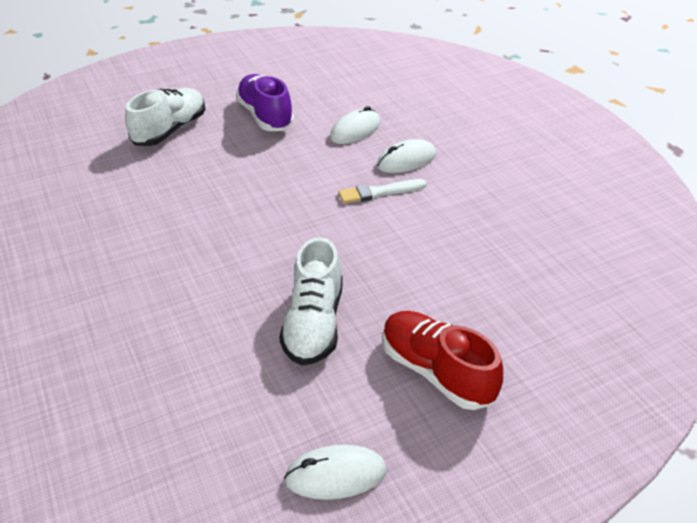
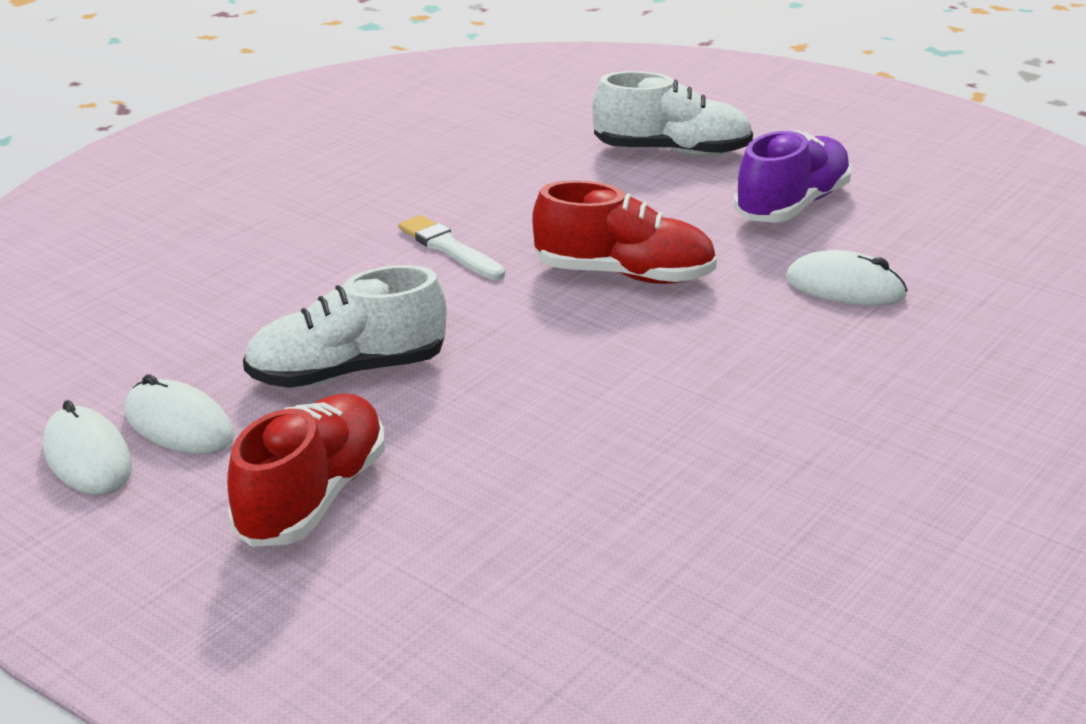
camera: 65 degrees right, 10 degrees down
white brush [338,179,427,204] -> white brush moved to [398,215,505,280]
white mouse [376,139,436,173] -> white mouse moved to [125,374,235,454]
none -> red shoe [532,180,717,284]

